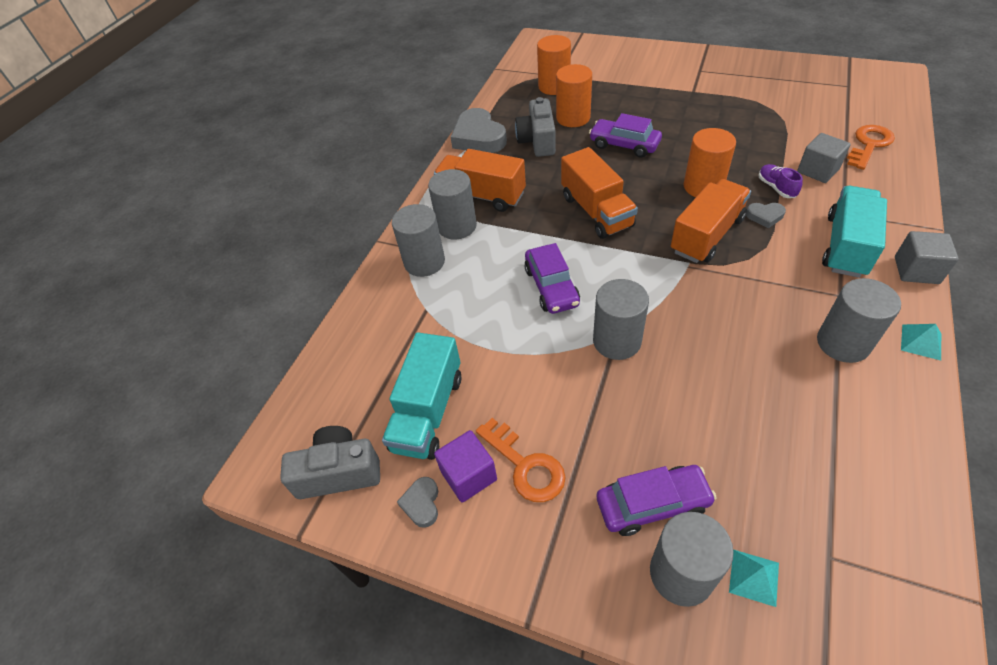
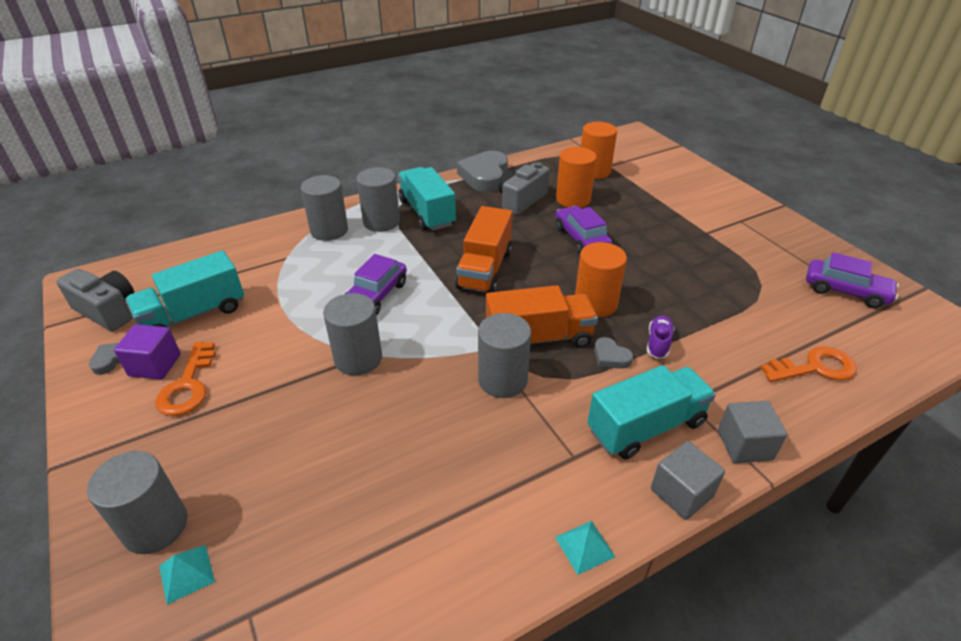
camera: 35 degrees right, 10 degrees down
orange truck [434,149,526,212] -> turquoise truck [398,167,456,231]
purple car [597,465,717,536] -> purple car moved to [806,252,899,308]
grey cube [797,133,851,183] -> grey cube moved to [718,401,787,463]
grey cylinder [817,278,901,363] -> grey cylinder moved to [478,313,531,398]

